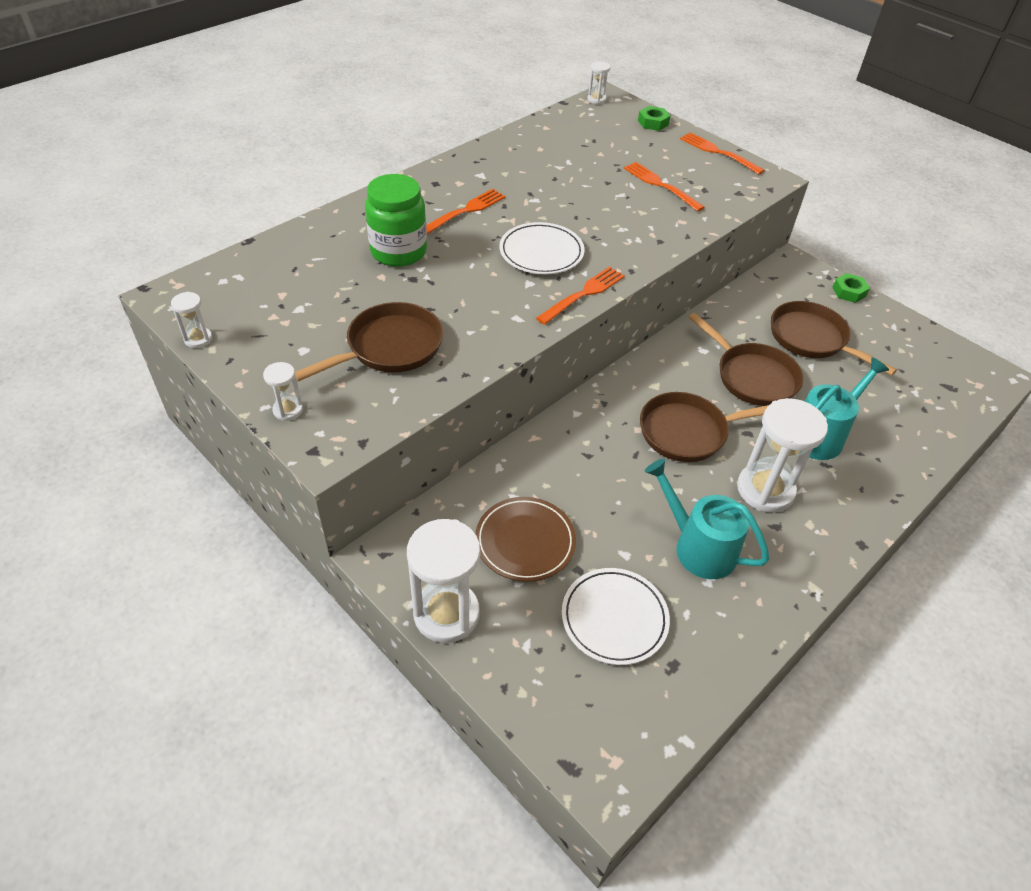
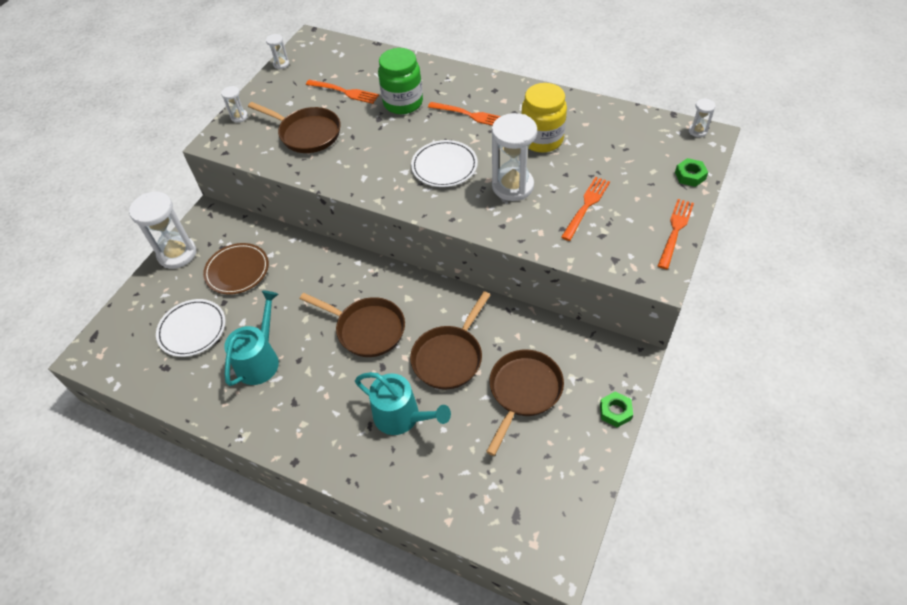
camera: 75 degrees right, 5 degrees up
orange fork [536,267,625,325] -> orange fork moved to [306,80,379,104]
brown pan [640,392,769,462] -> brown pan turned 150 degrees clockwise [300,293,405,357]
white hourglass [737,398,828,512] -> white hourglass moved to [492,113,537,201]
none -> yellow jar [522,83,567,153]

